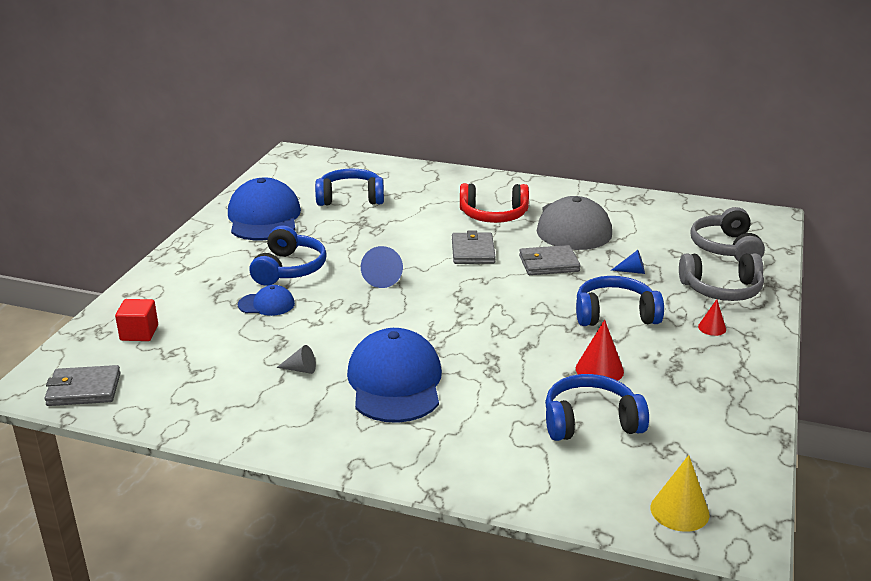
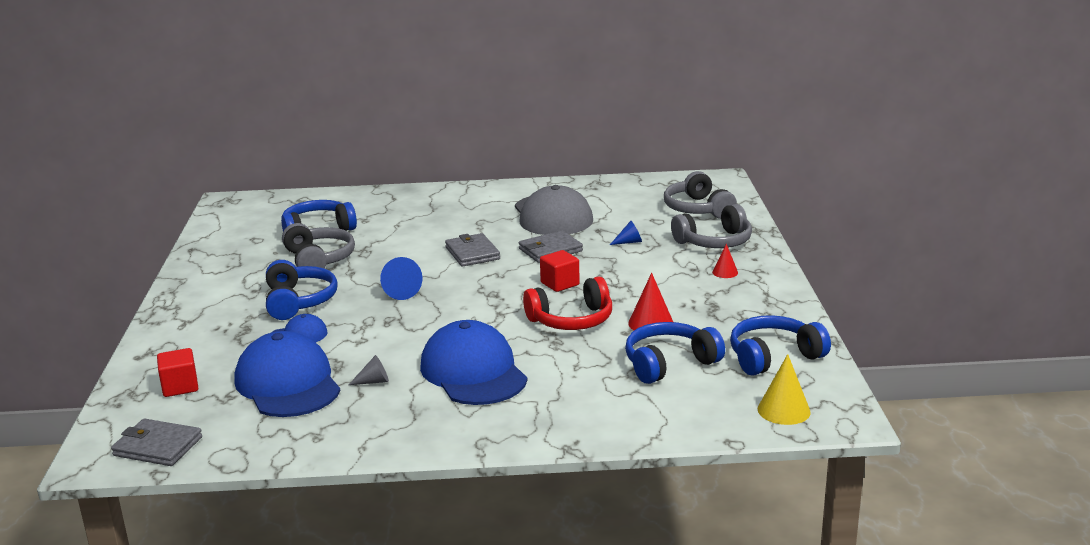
camera: 20 degrees left, 5 degrees down
grey wallet [44,365,121,406] -> grey wallet turned 45 degrees clockwise [111,418,202,466]
blue cap [228,178,301,240] -> blue cap moved to [234,331,340,417]
red headphones [460,183,529,223] -> red headphones moved to [523,277,612,330]
blue headphones [576,276,664,326] -> blue headphones moved to [730,315,831,376]
none -> grey headphones [282,223,355,268]
none -> red cube [540,250,580,292]

